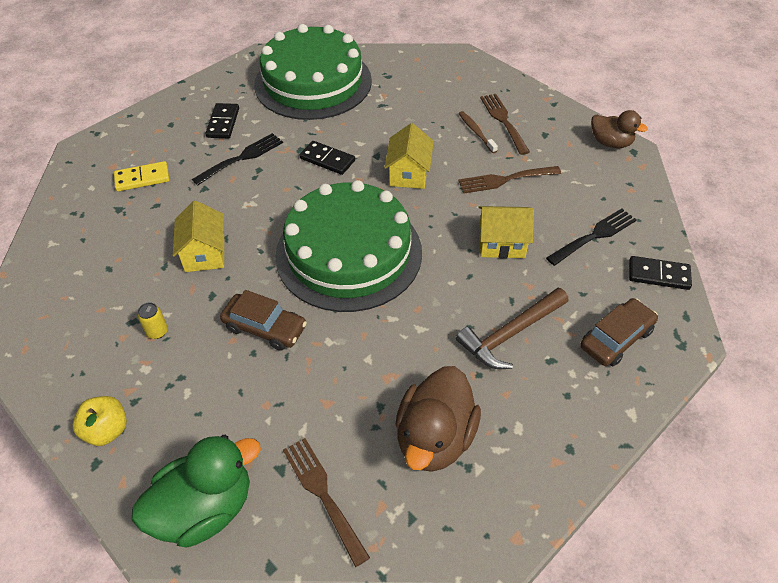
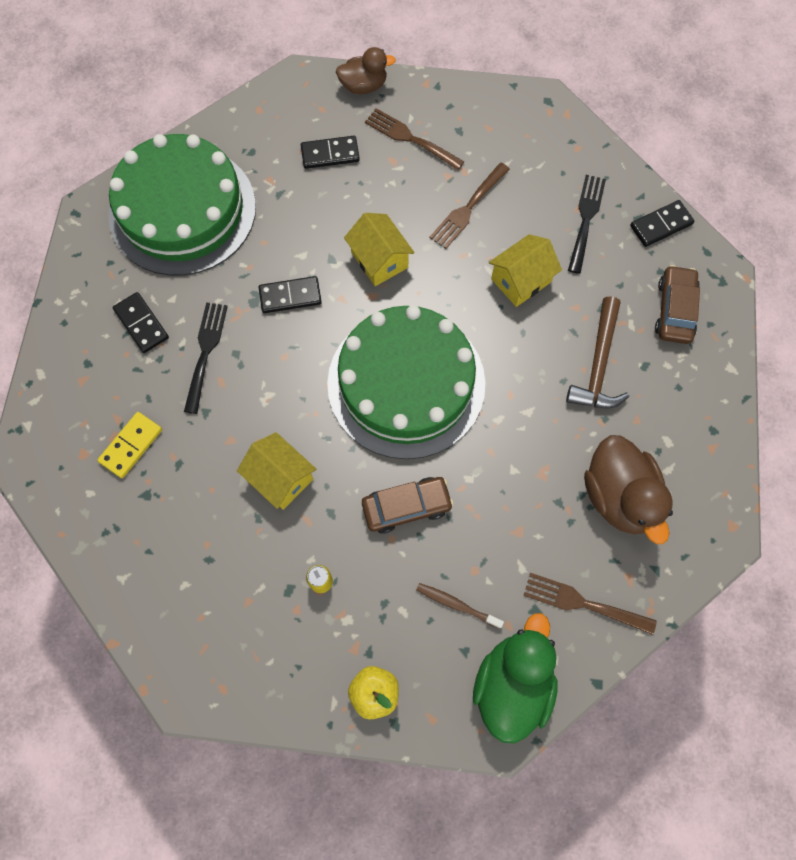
camera: 40 degrees left, 20 degrees up
brown toothbrush [459,111,498,153] -> brown toothbrush moved to [416,583,504,629]
brown duck [591,110,648,148] -> brown duck moved to [336,47,396,94]
none -> black domino [301,136,360,169]

